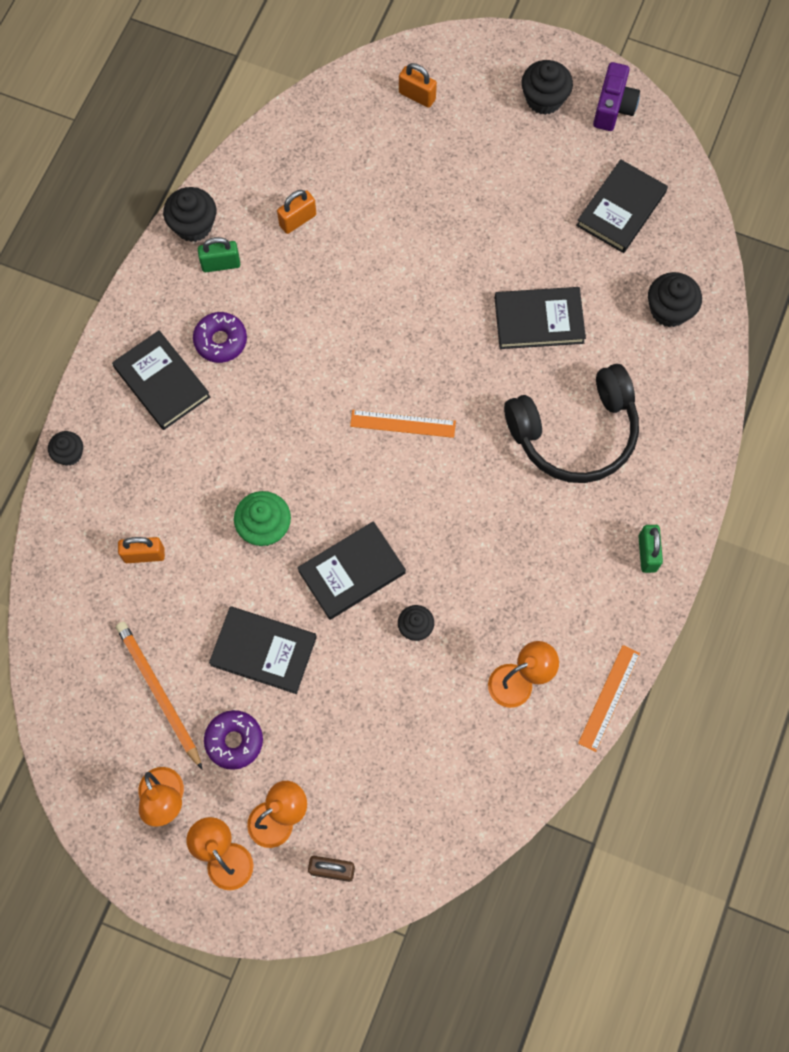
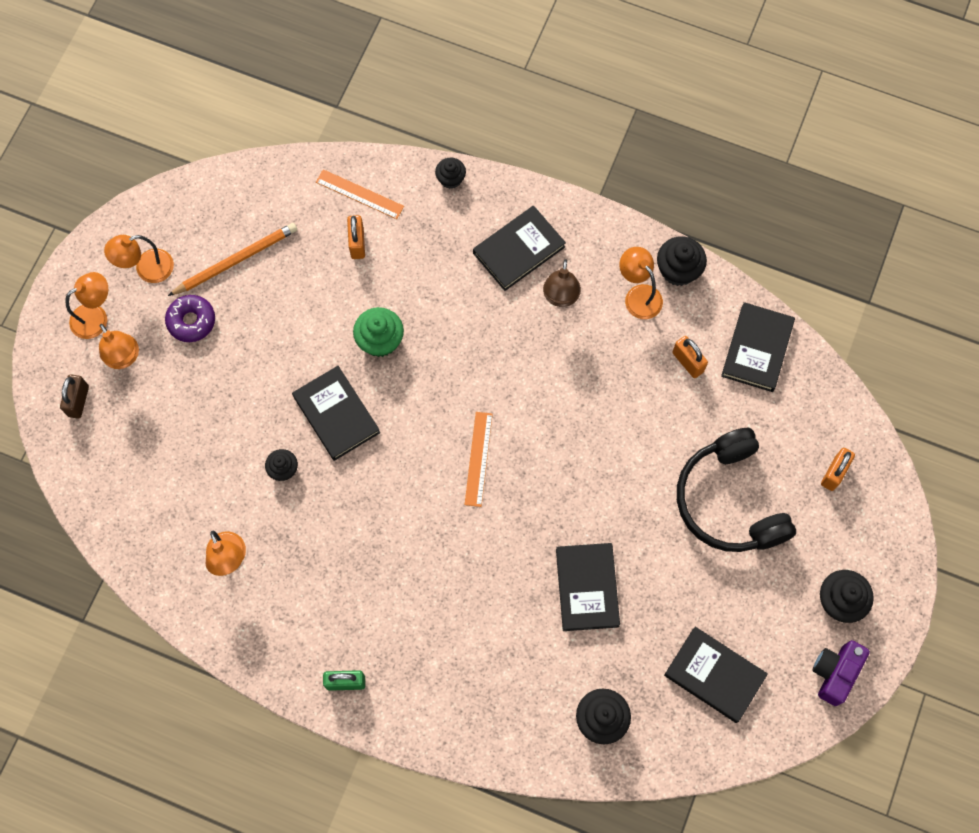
camera: 90 degrees right, 0 degrees up
purple donut [193,312,247,363] -> brown lamp [543,259,581,307]
green padlock [198,237,240,272] -> orange lamp [619,247,663,319]
black book [209,606,317,694] -> black book moved to [721,302,795,392]
black headphones [504,364,639,483] -> black headphones moved to [677,428,796,552]
orange ruler [578,645,640,752] -> orange ruler moved to [316,169,404,219]
purple camera [593,62,640,131] -> purple camera turned 105 degrees clockwise [812,640,870,706]

